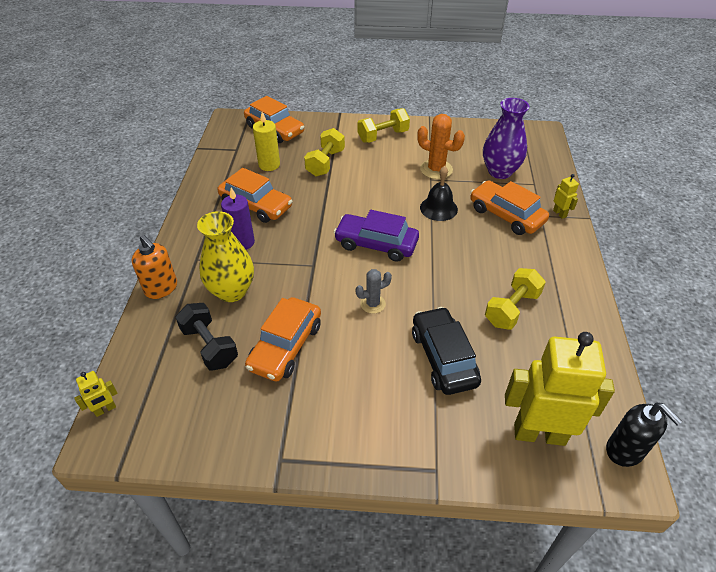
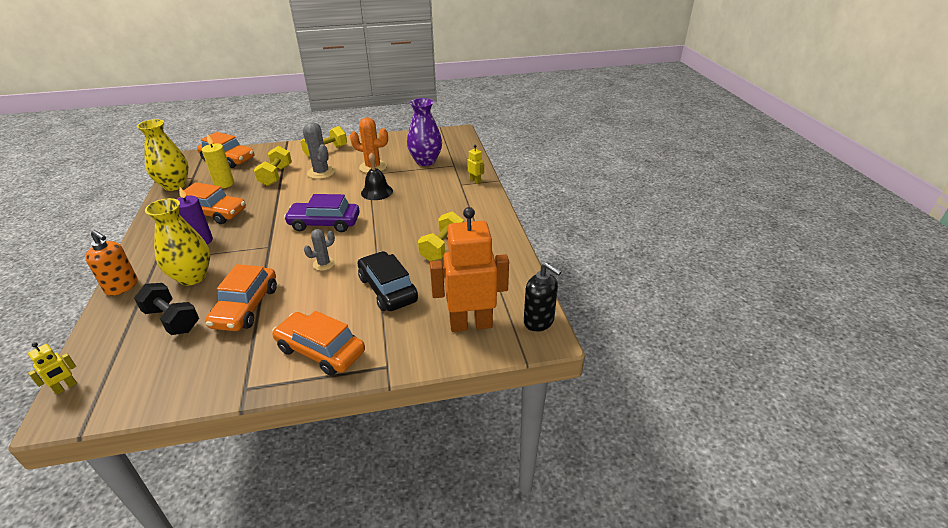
camera: 15 degrees left, 10 degrees down
orange car [470,180,549,235] -> orange car moved to [272,311,365,376]
yellow robot [505,332,615,446] -> orange robot [430,207,509,332]
none -> yellow vase [137,119,189,191]
none -> grey cactus [303,122,336,179]

